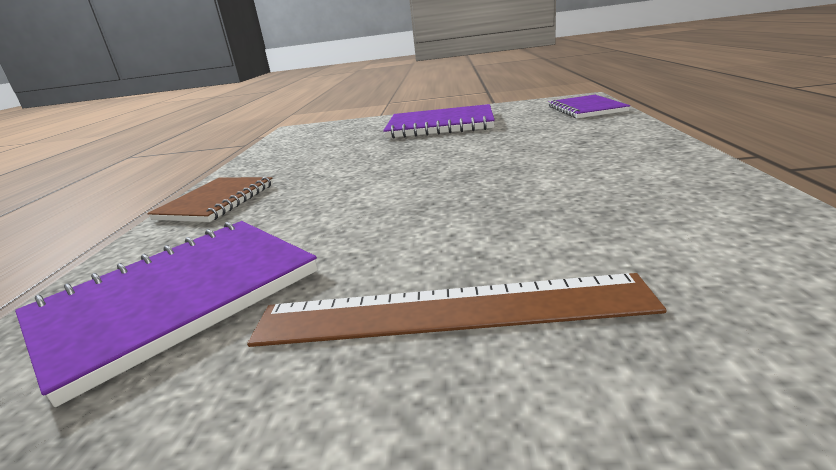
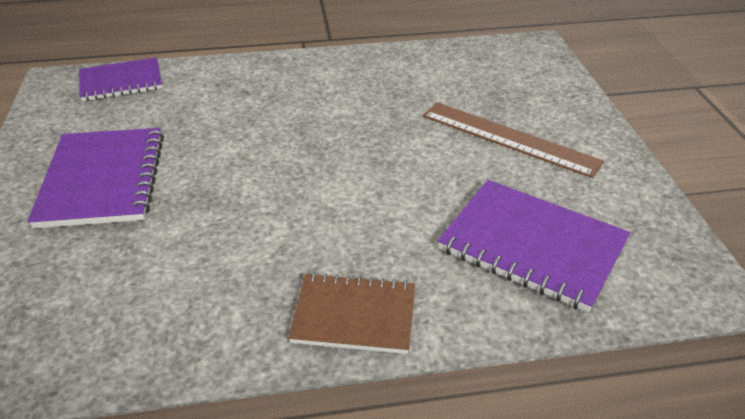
camera: 105 degrees left, 15 degrees up
brown ruler [247,273,667,347] -> brown ruler turned 45 degrees counterclockwise [423,102,604,178]

